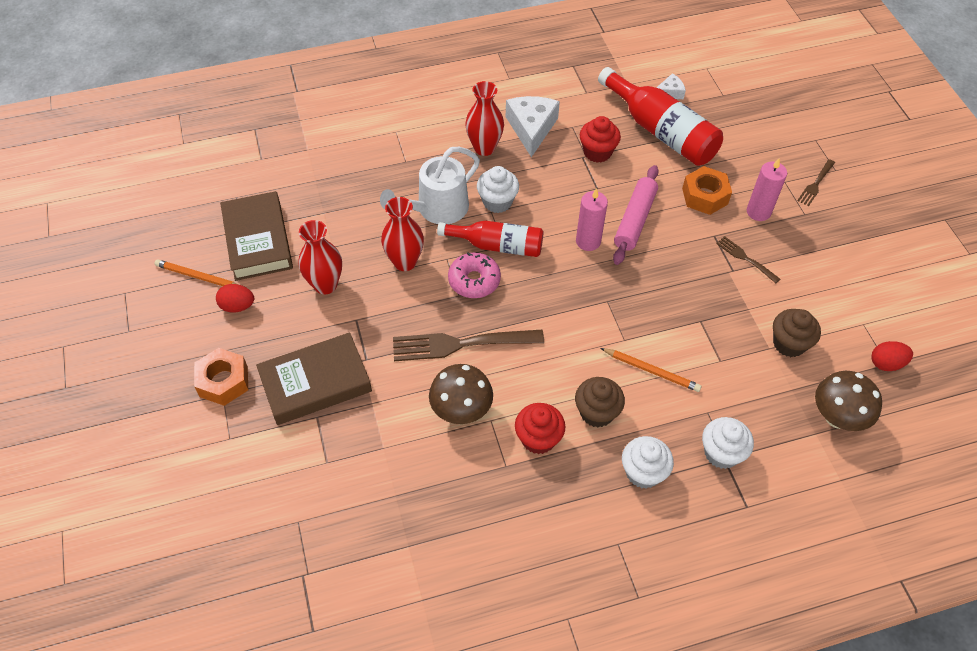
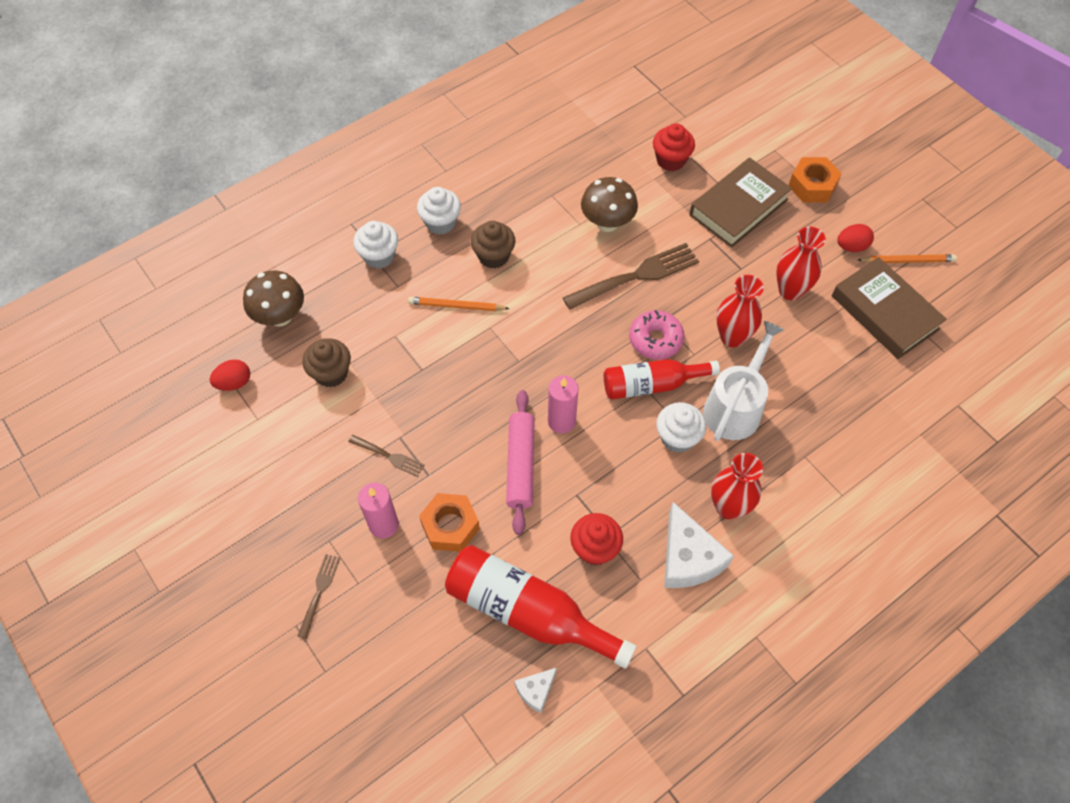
camera: 160 degrees right, 5 degrees up
red cupcake [515,403,566,454] -> red cupcake moved to [653,123,695,171]

